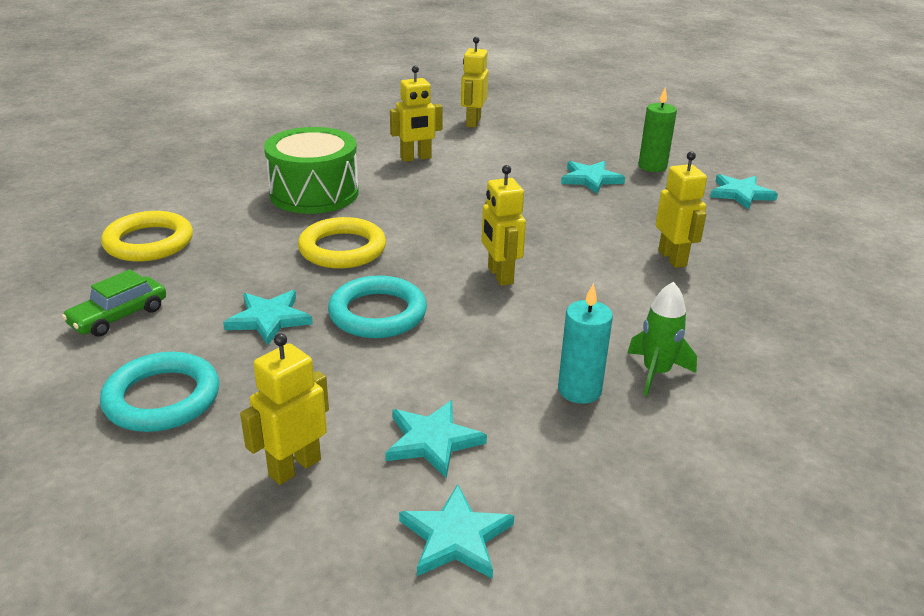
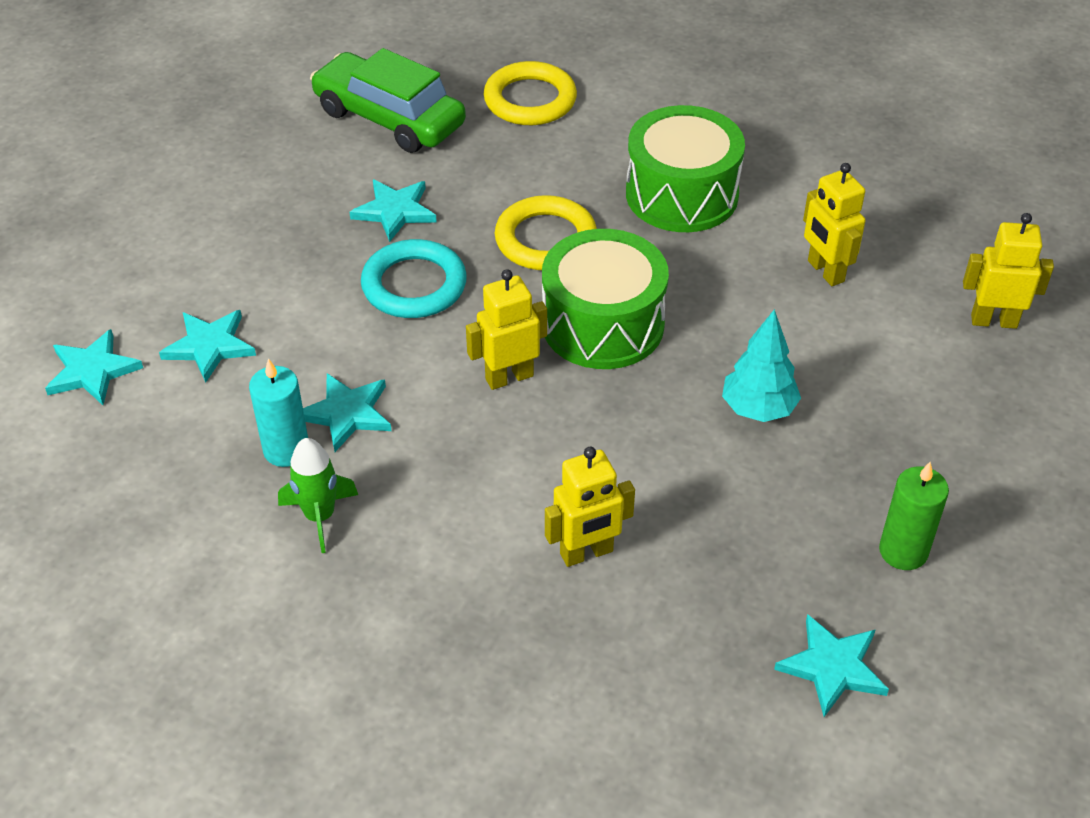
camera: 85 degrees right, 15 degrees up
green car [62,269,166,337] -> green car [310,48,466,153], size x1.76
turquoise ring [100,352,219,432] -> none
yellow robot [240,333,329,485] -> none
turquoise star [561,161,625,194] -> turquoise star moved to [303,373,391,452]
none -> green drum [542,229,669,369]
none -> turquoise tree [722,309,801,422]

